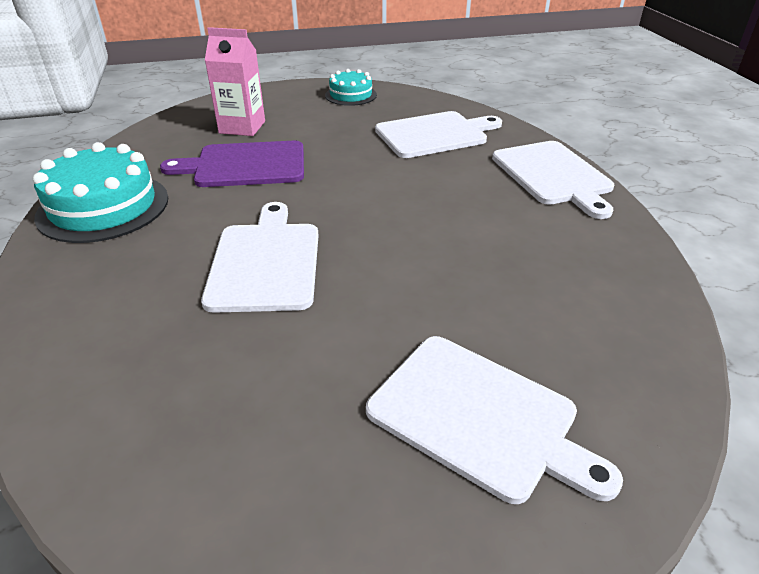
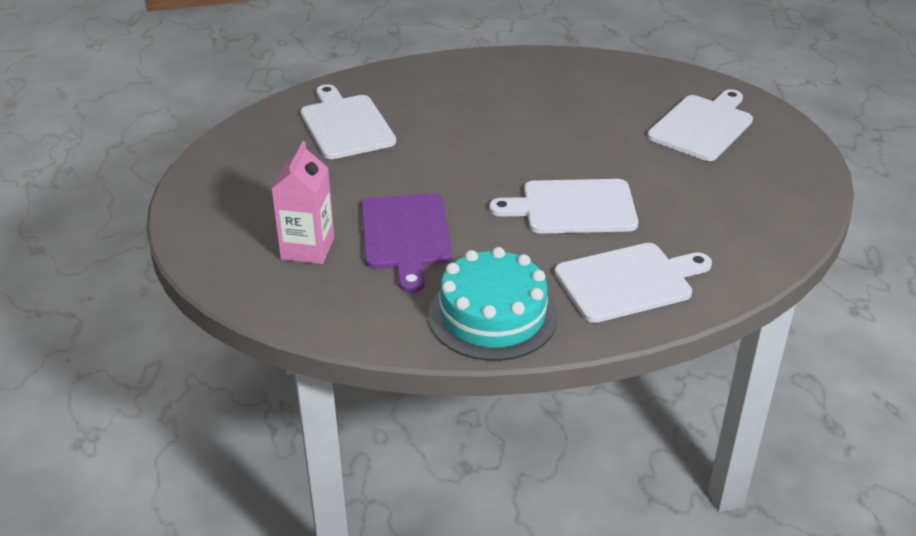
camera: 90 degrees left, 0 degrees up
turquoise cake [325,69,377,106] -> none
white cutting board [492,141,614,219] -> white cutting board moved to [555,243,712,323]

